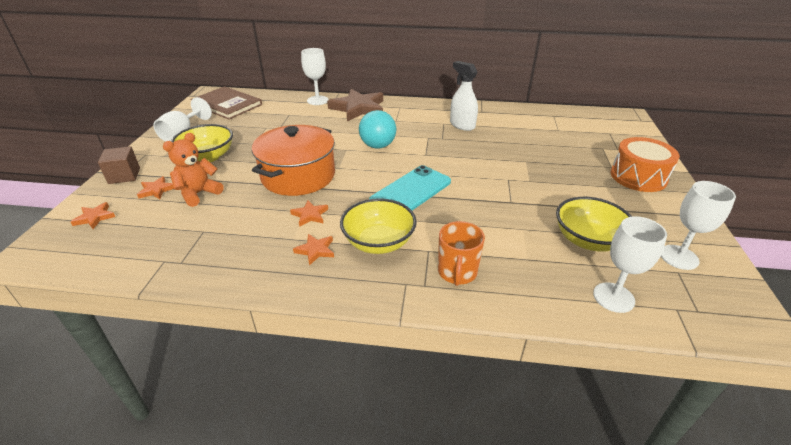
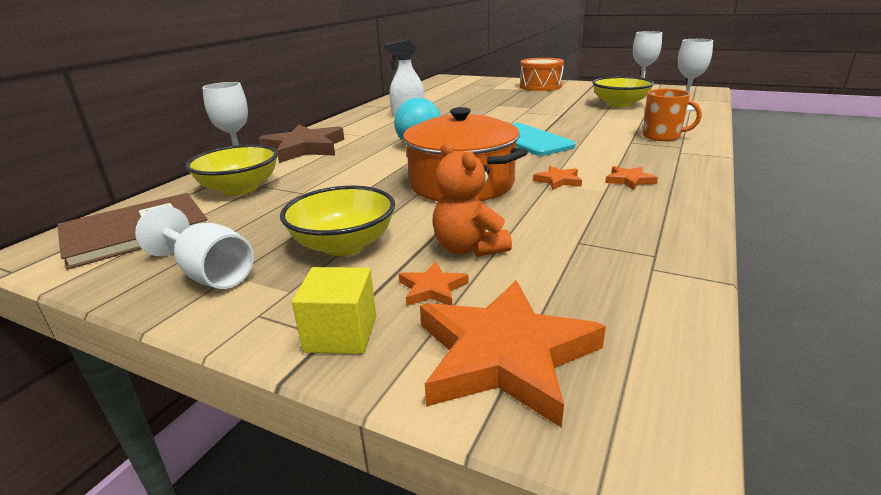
camera: 70 degrees left, 10 degrees down
orange star [70,202,115,229] -> orange star [420,280,606,428], size x2.20
brown cube [98,146,140,184] -> yellow cube [292,267,376,354]
yellow bowl [340,198,417,254] -> yellow bowl moved to [186,144,278,195]

